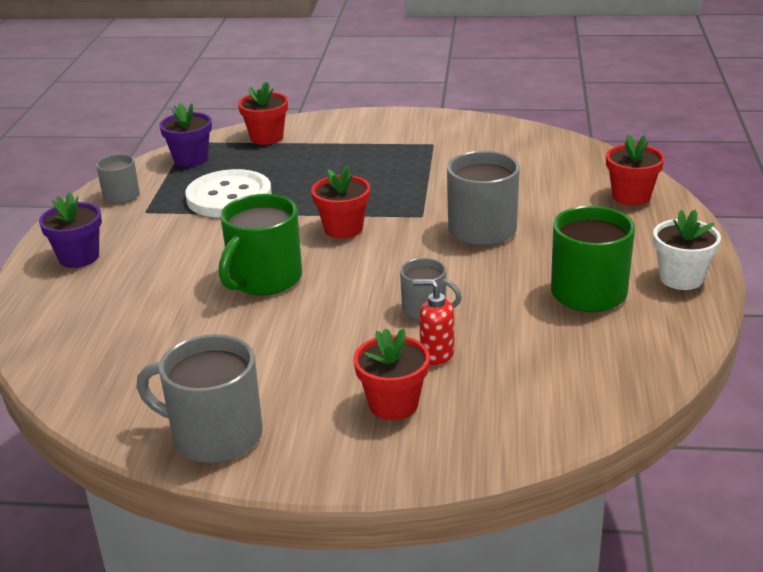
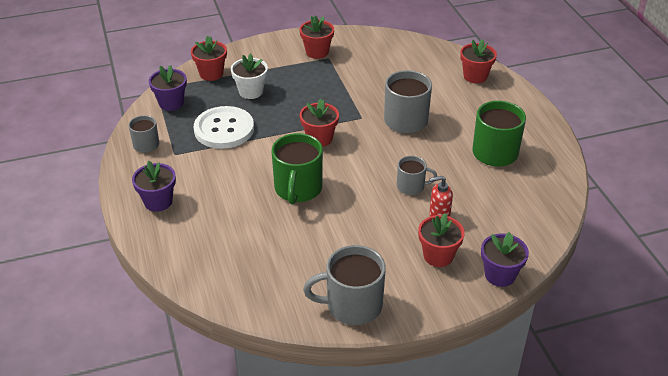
camera: 25 degrees left, 10 degrees up
white flower pot [653,210,721,290] -> white flower pot moved to [231,53,268,99]
none -> red flower pot [300,15,334,59]
none -> purple flower pot [481,232,529,287]

